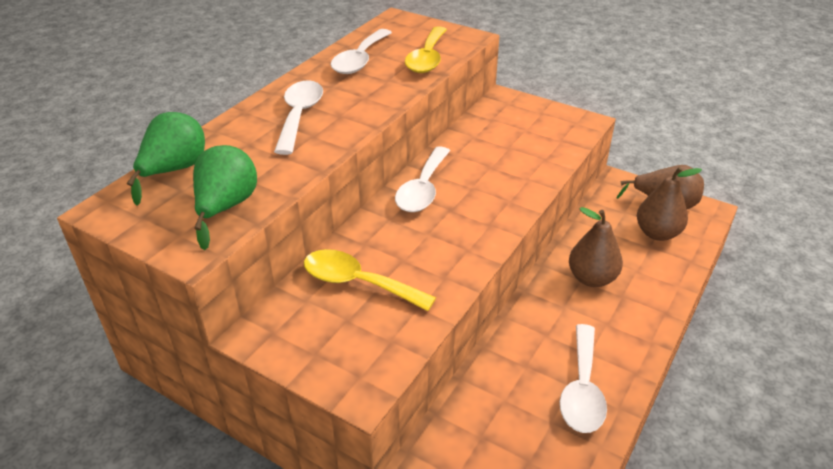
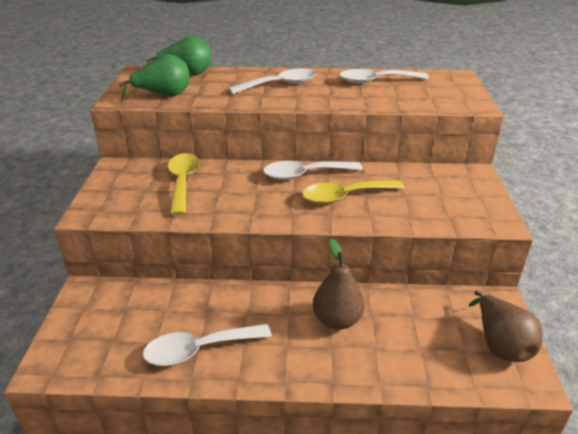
camera: 60 degrees right, 5 degrees down
yellow spoon [405,26,447,73] -> yellow spoon moved to [302,180,404,204]
brown pear [637,167,702,241] -> none

